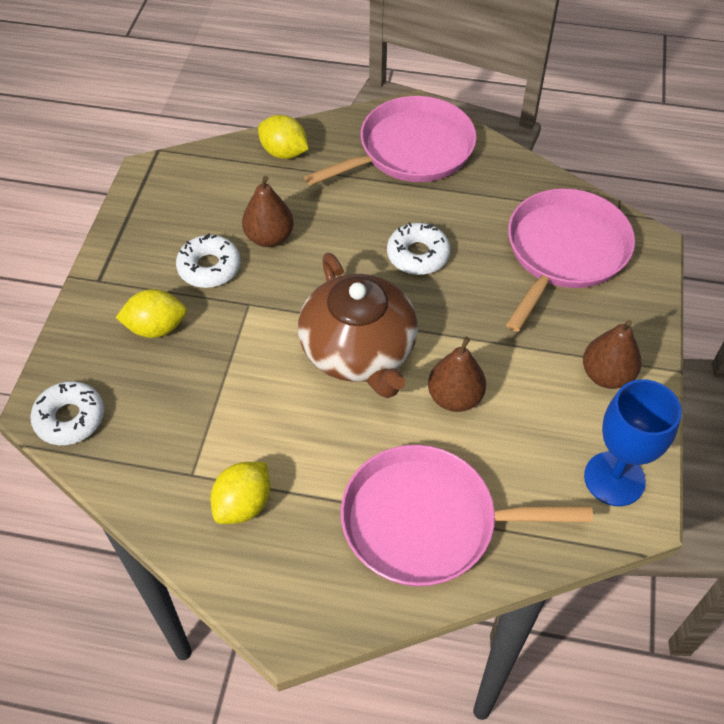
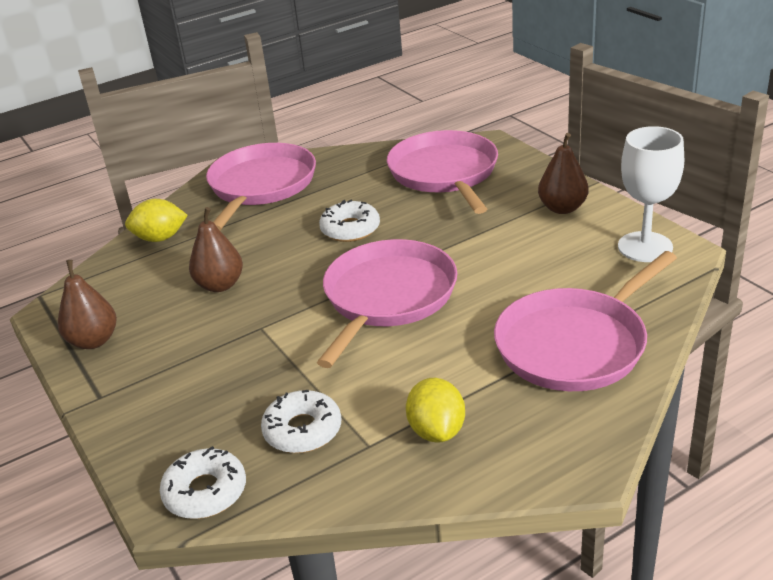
camera: 40 degrees left, 20 degrees down
yellow lemon [116,289,187,338] -> none
white donut [176,233,241,288] -> white donut moved to [261,390,342,453]
brown teapot [298,253,418,398] -> pink pan [317,239,457,368]
brown pear [428,337,486,412] -> brown pear moved to [58,260,117,349]
blue goblet [584,379,682,506] -> white goblet [618,126,684,262]

